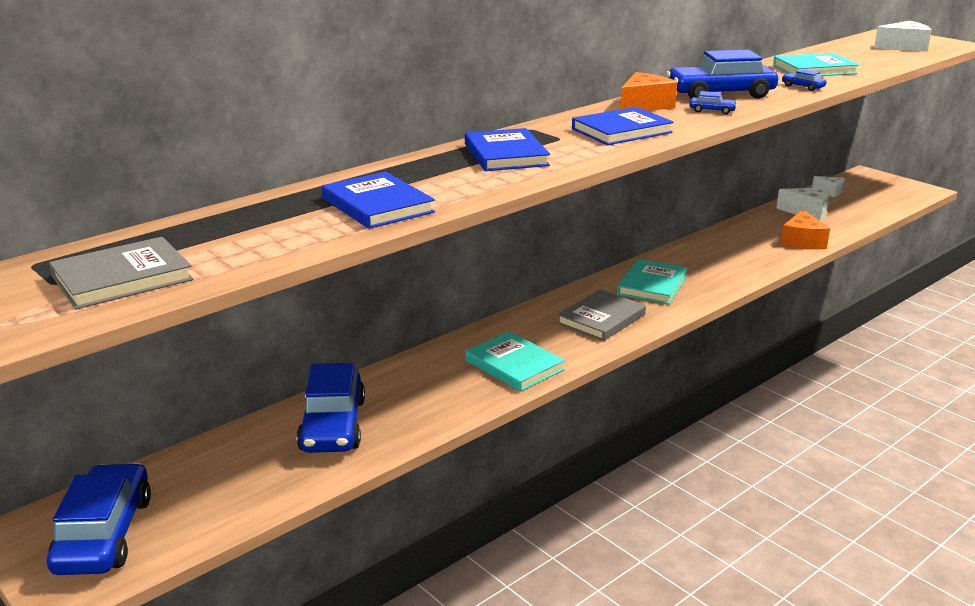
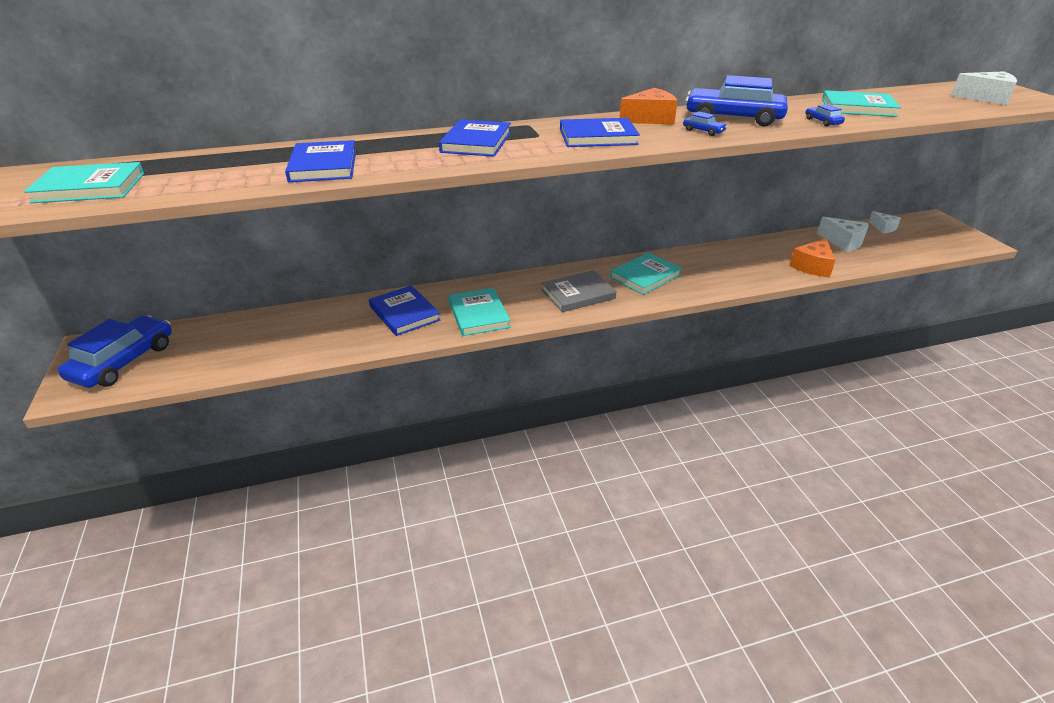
camera: 25 degrees right, 10 degrees up
grey book [49,237,193,309] -> turquoise book [24,162,144,203]
blue car [297,363,365,453] -> none
none -> blue book [369,285,440,336]

